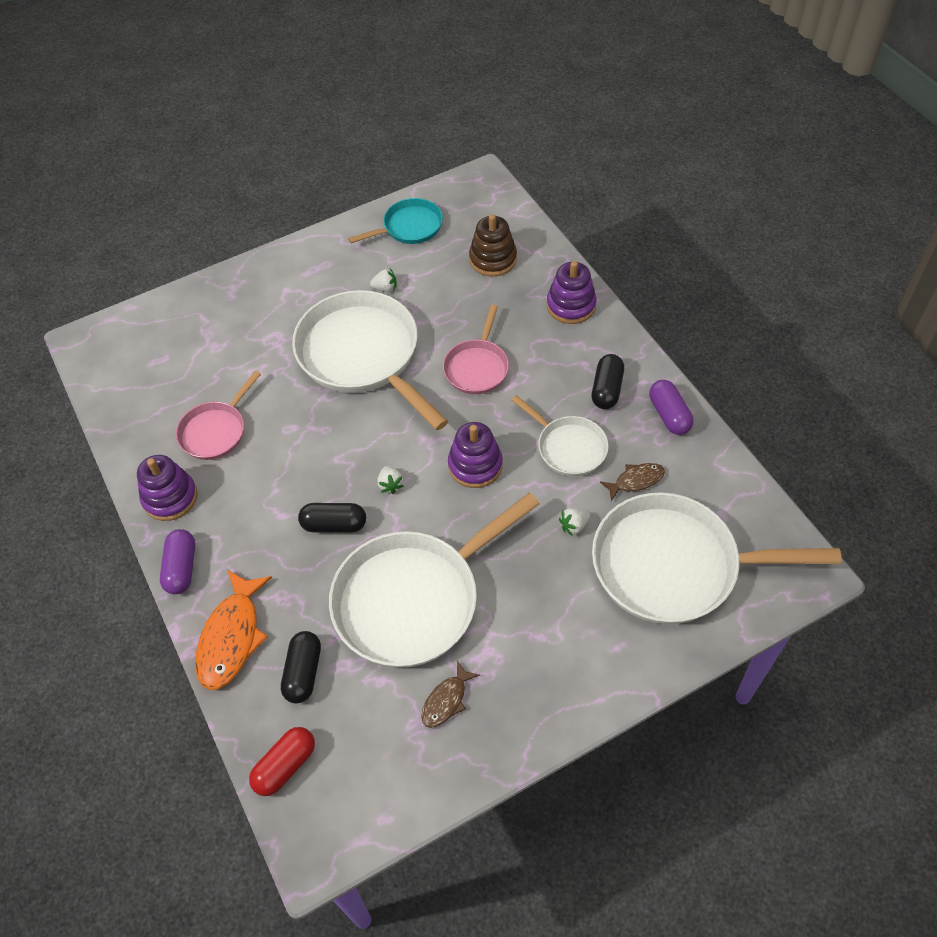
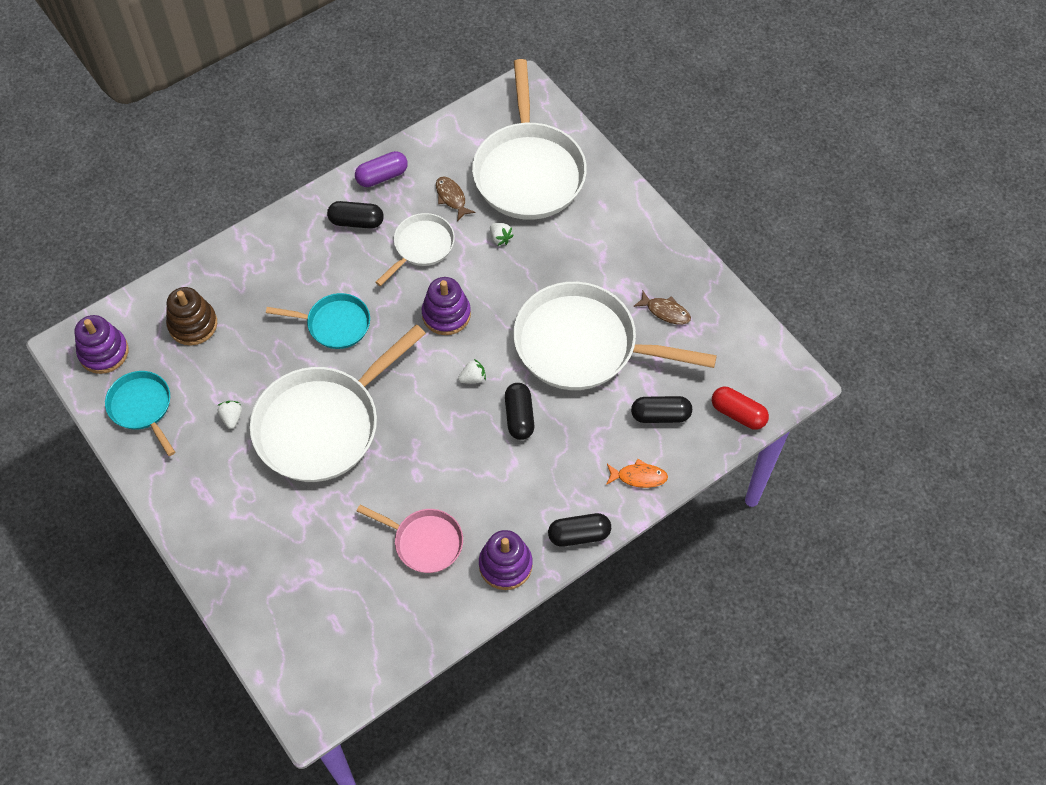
camera: 100 degrees left, 5 degrees up
purple capsule [160,529,195,594] -> black capsule [548,513,611,547]
orange fish [195,570,272,690] -> orange fish [606,459,668,488], size x0.55
white pan [329,493,539,668] -> white pan turned 150 degrees clockwise [513,282,717,390]
pink pan [443,305,509,394] -> turquoise pan [266,293,370,349]
purple stacking toy [547,261,597,324] -> purple stacking toy moved to [74,315,129,374]

